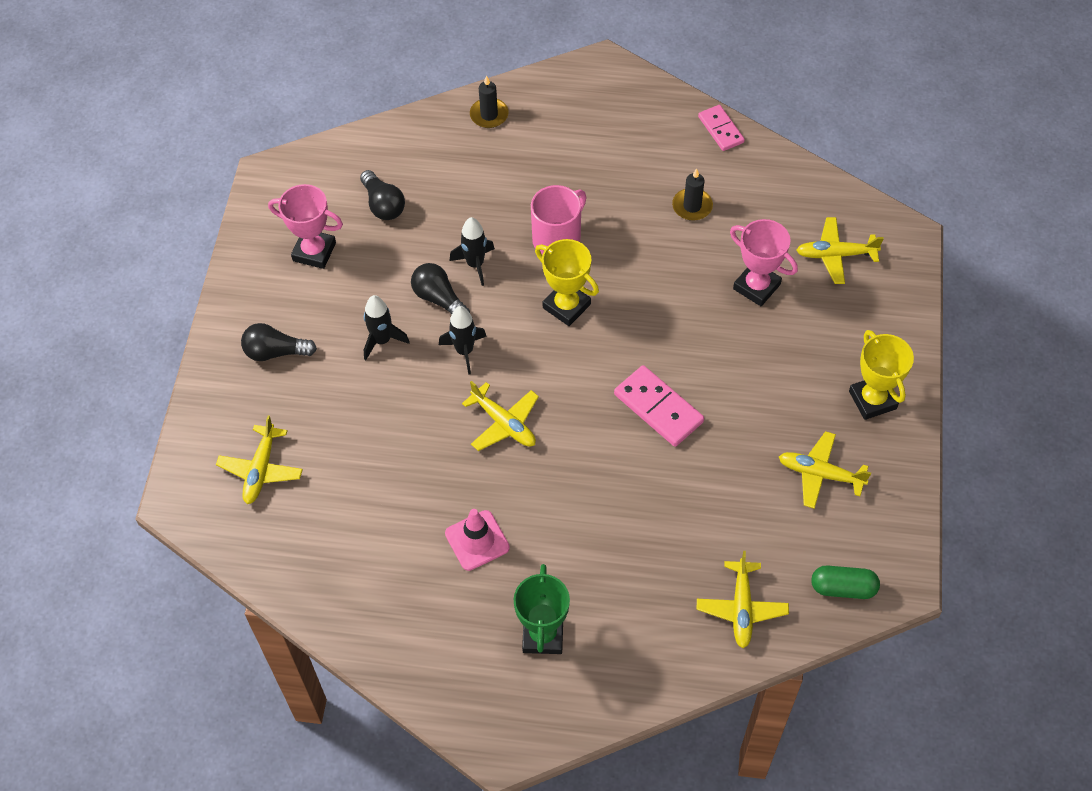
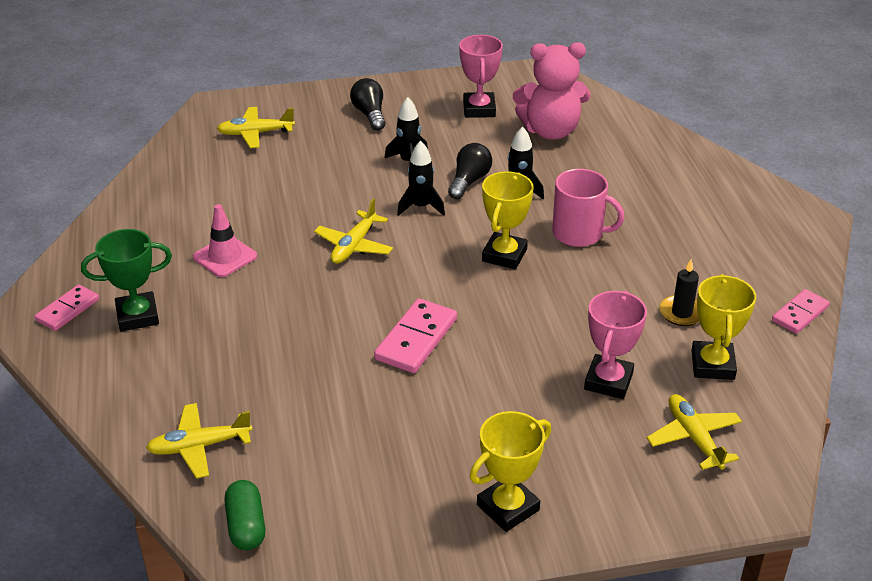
camera: 70 degrees right, 20 degrees down
black light bulb [360,170,405,220] -> pink teddy bear [513,42,590,140]
black candle [470,75,508,128] -> none
yellow plane [779,431,871,509] -> none
none -> pink domino [35,285,99,331]
none -> yellow trophy [691,274,756,380]

